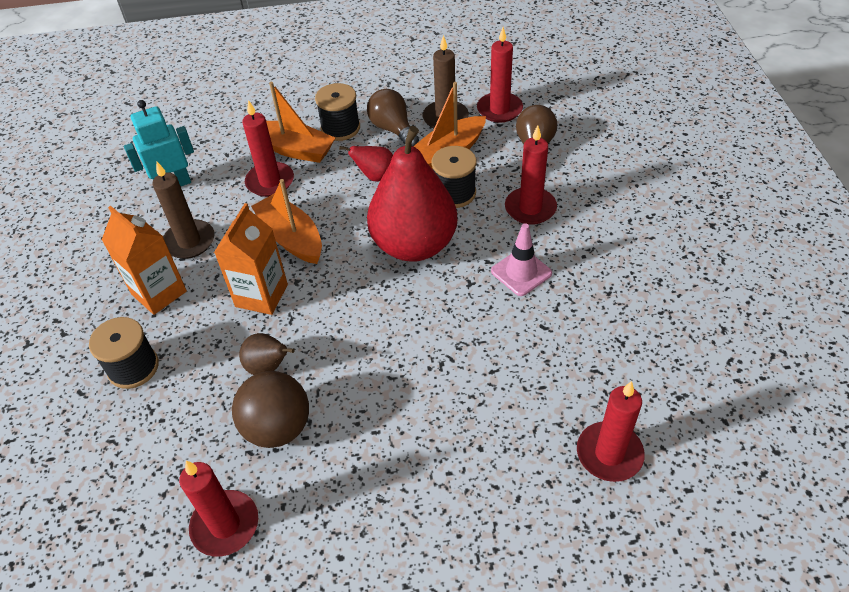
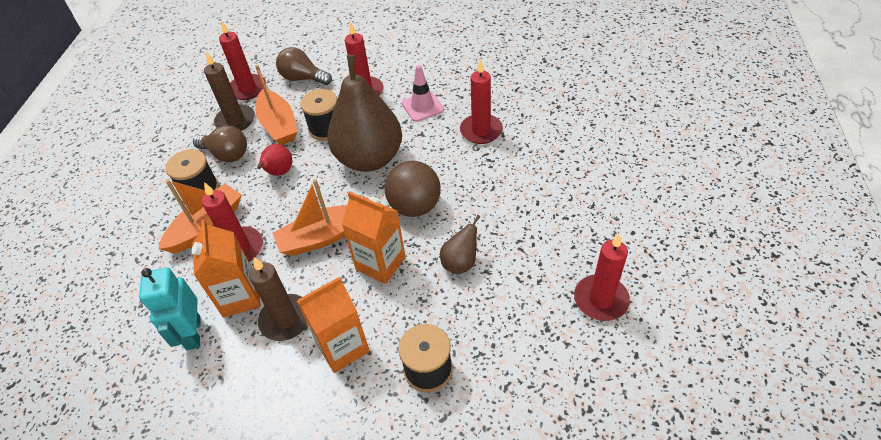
camera: 75 degrees left, 0 degrees up
brown ball [232,371,309,448] -> brown ball moved to [384,161,441,217]
brown light bulb [367,89,419,146] -> brown light bulb turned 135 degrees counterclockwise [193,125,247,162]
red pear [367,126,457,262] -> brown pear [327,55,402,172]
red candle [577,381,645,482] -> red candle moved to [460,59,503,144]
none -> orange carton [192,220,261,317]

